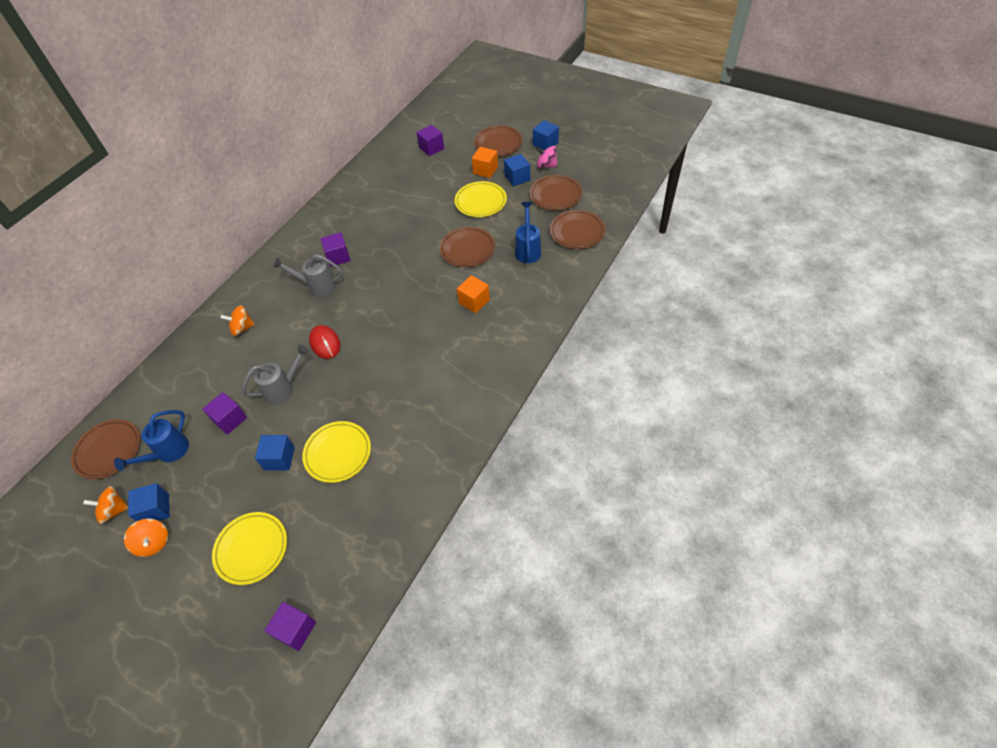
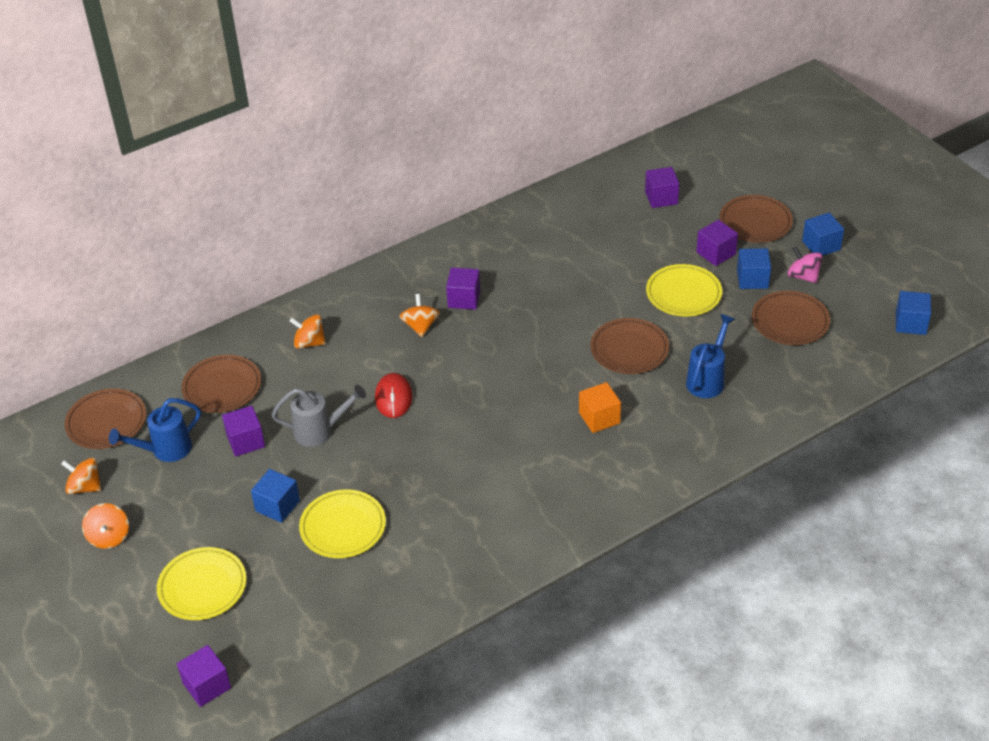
camera: 25 degrees right, 10 degrees down
blue cube [128,483,170,522] -> blue cube moved to [896,291,931,335]
grey watering can [273,254,343,297] -> orange spinning top [399,294,440,337]
orange cube [472,147,498,178] -> purple cube [696,220,738,266]
brown plate [550,210,605,249] -> brown plate moved to [181,355,261,413]

